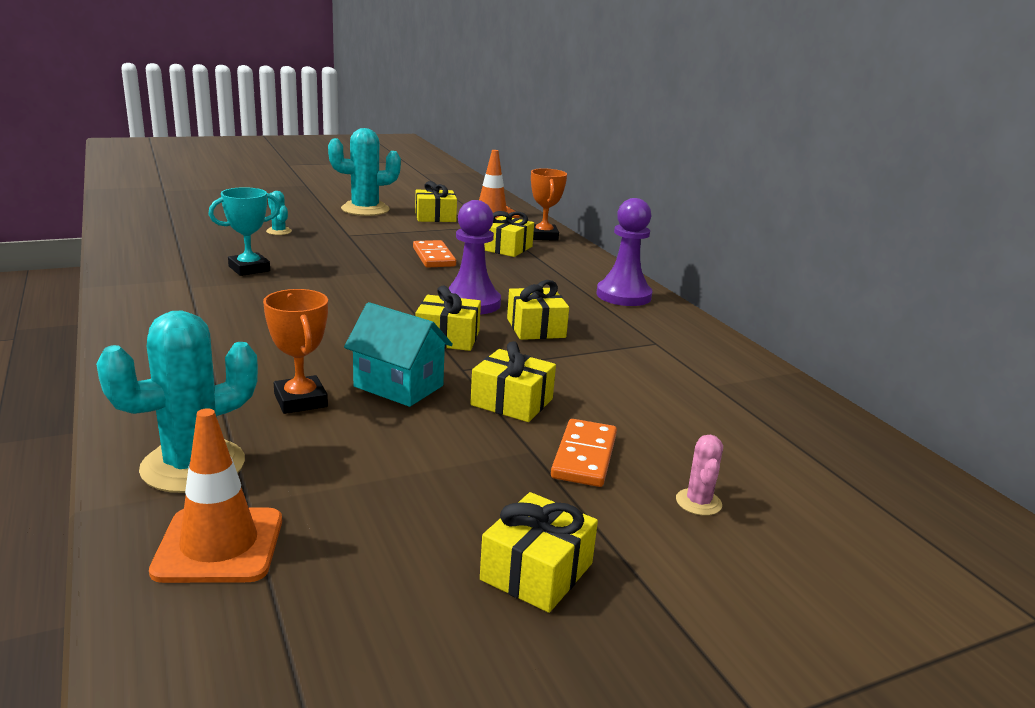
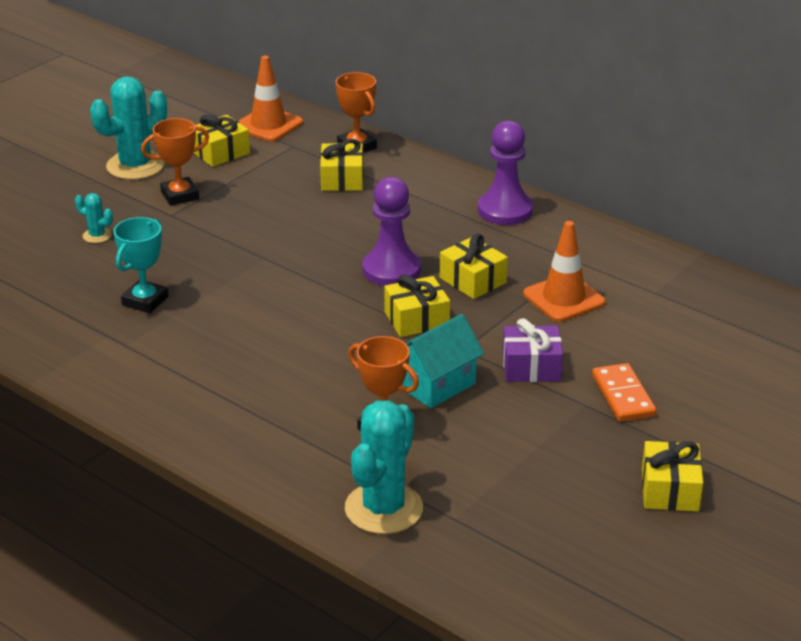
camera: 25 degrees left, 10 degrees up
orange traffic cone [149,408,282,583] -> orange traffic cone moved to [523,221,605,322]
turquoise house [344,302,453,407] -> turquoise house turned 45 degrees counterclockwise [402,314,484,408]
orange domino [413,240,456,268] -> none
yellow gift [470,341,556,422] -> purple gift [502,318,563,382]
pink cactus [676,435,723,516] -> none
none -> orange trophy [141,118,209,206]

